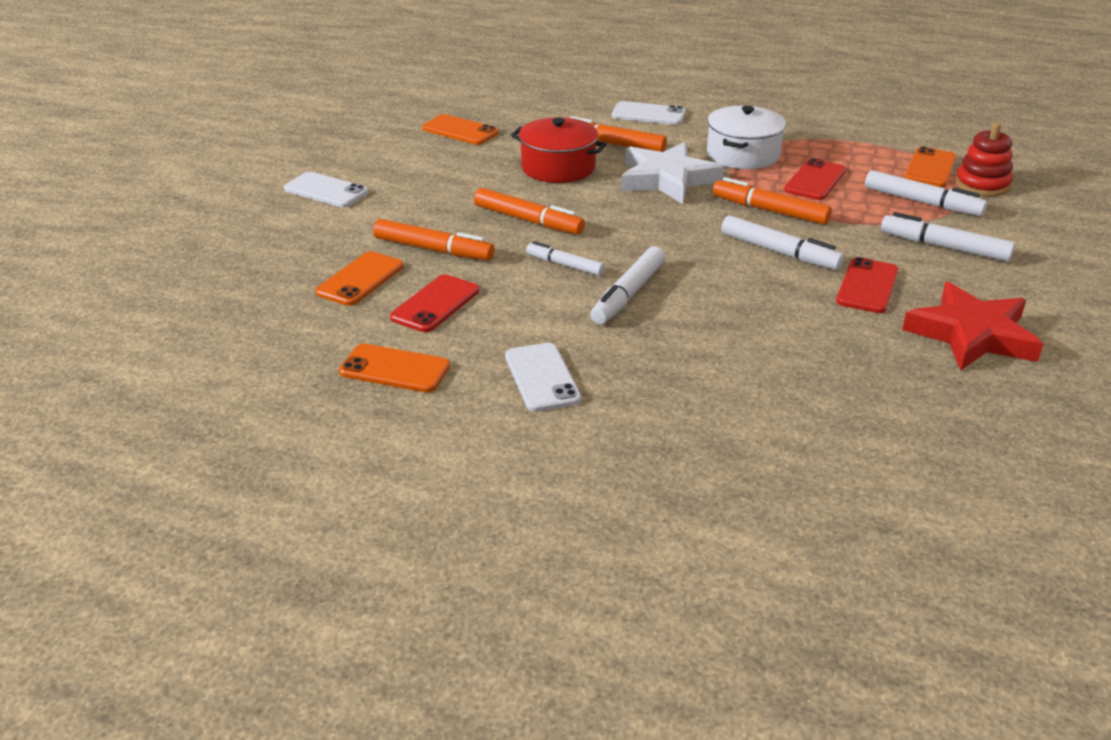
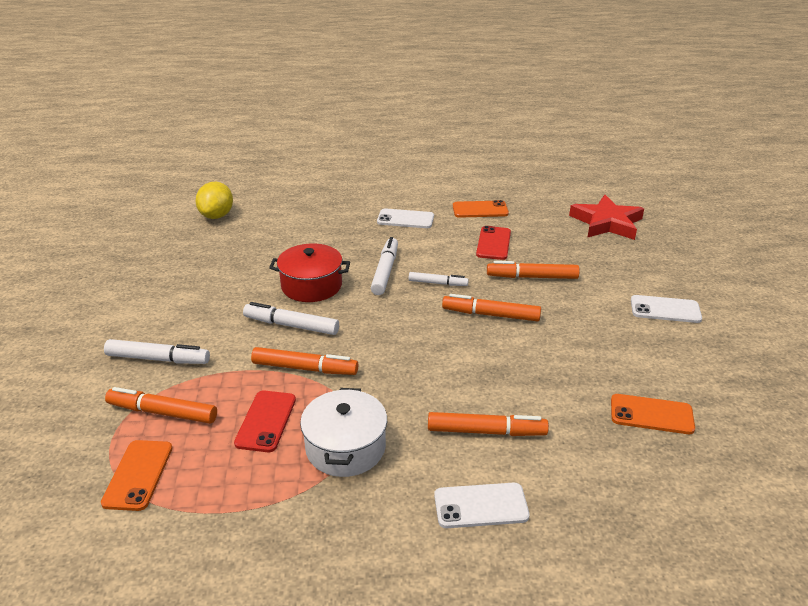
camera: 160 degrees right, 0 degrees up
orange phone [315,251,404,306] -> none
white phone [505,343,581,412] -> white phone turned 45 degrees counterclockwise [377,208,434,228]
red pot [511,117,607,183] -> red pot moved to [269,244,350,302]
white star [621,142,723,204] -> none
red phone [836,257,899,313] -> none
white marker [865,170,987,216] -> orange marker [105,387,217,424]
red star [902,282,1043,371] -> red star moved to [569,195,644,240]
red stacking toy [955,123,1013,196] -> none
none -> yellow lemon [196,182,233,219]

